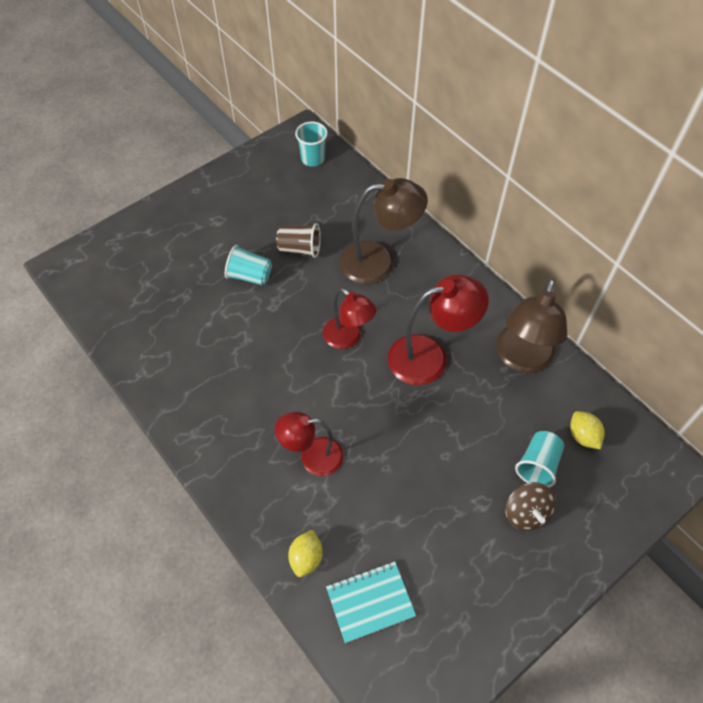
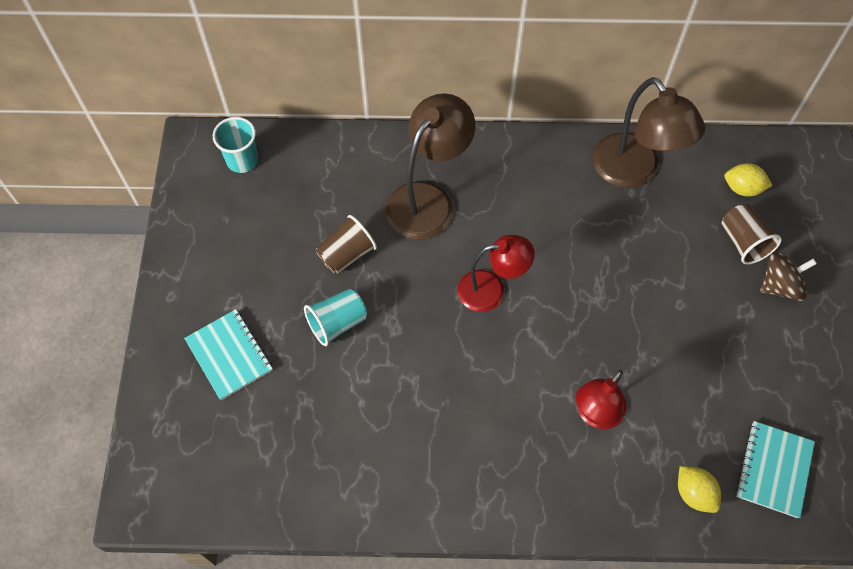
camera: 50 degrees left, 5 degrees up
red lamp [388,274,489,385] -> none
brown spinning top [506,482,556,530] -> brown spinning top turned 45 degrees counterclockwise [760,252,817,301]
turquoise cup [515,431,564,487] -> brown cup [722,204,782,264]
none -> turquoise notebook [184,309,273,400]

